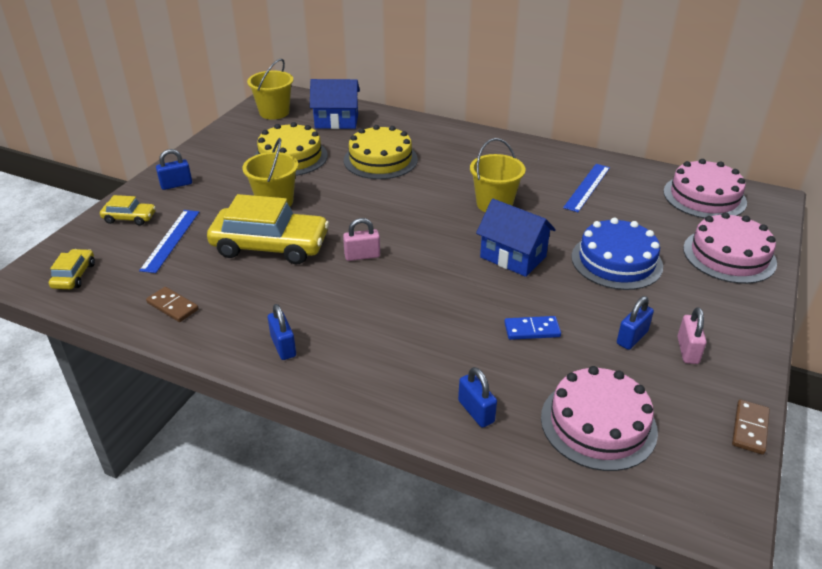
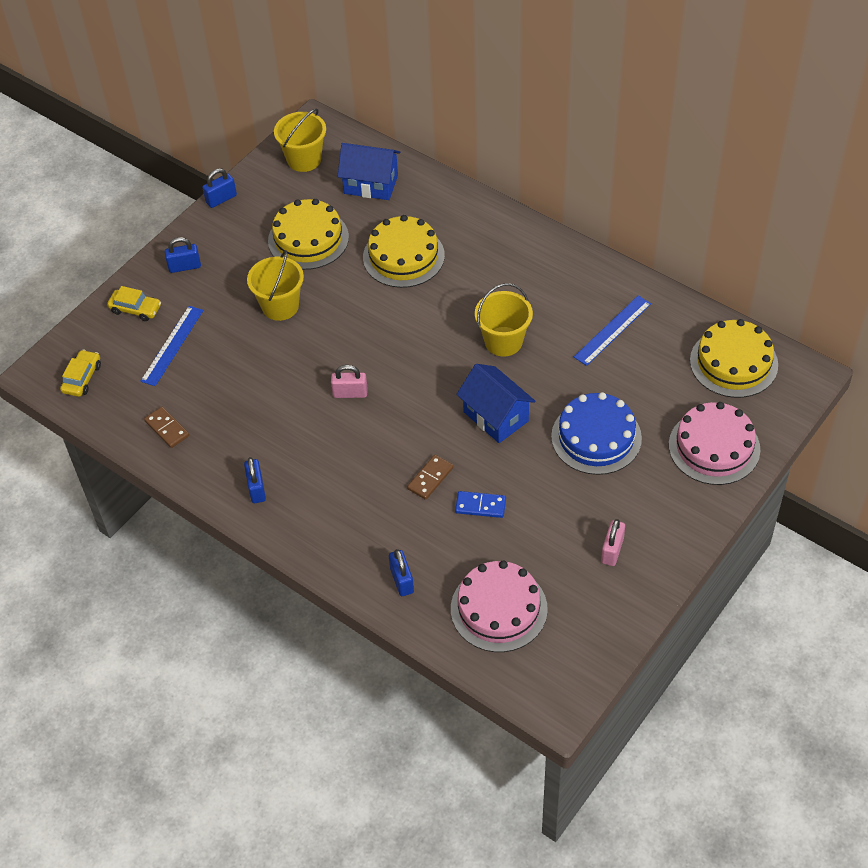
camera: 15 degrees right, 15 degrees up
yellow car [207,194,329,264] -> none
blue padlock [617,296,654,350] -> blue padlock moved to [202,168,237,208]
pink cake [663,159,747,219] -> yellow cake [690,319,778,398]
brown domino [732,400,770,455] -> brown domino moved to [407,455,453,500]

